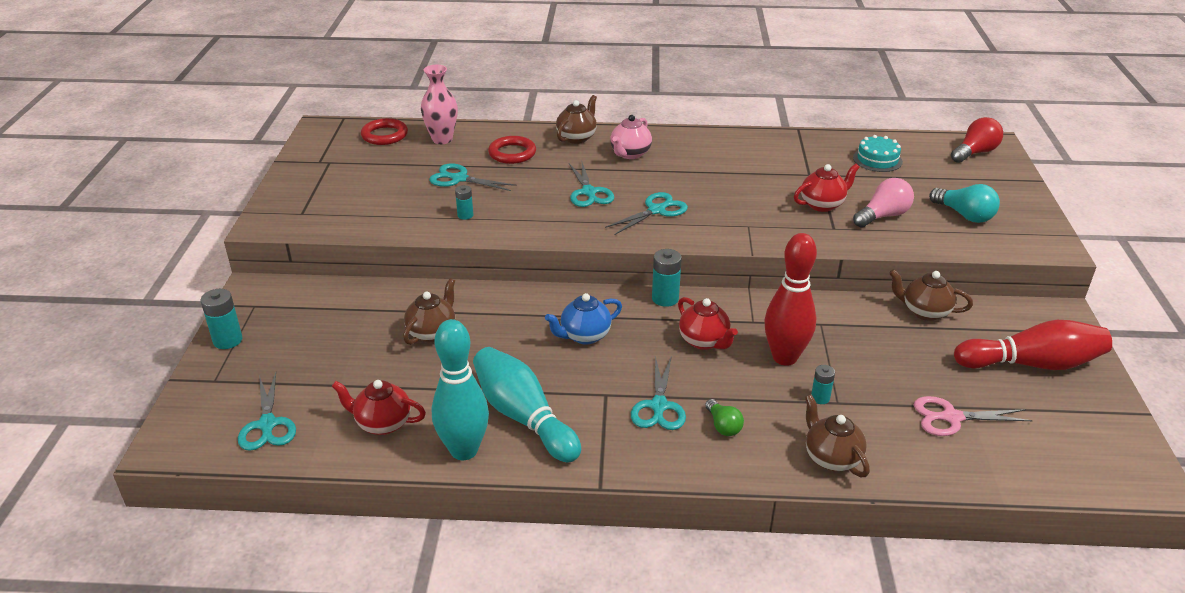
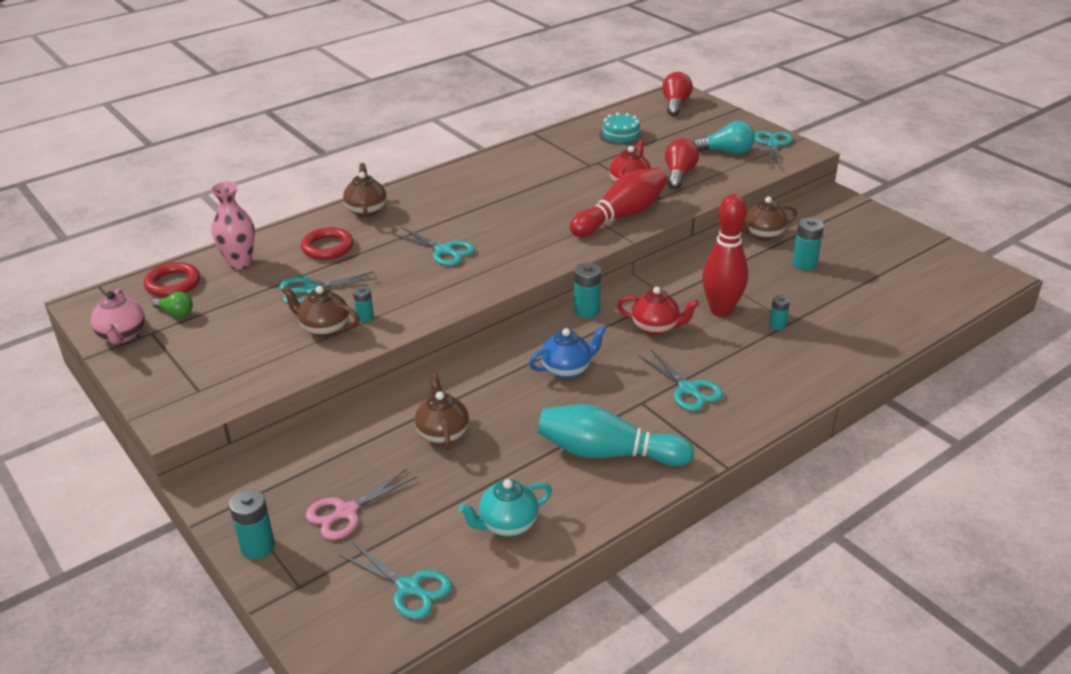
camera: 40 degrees left, 0 degrees up
red teapot [332,380,426,435] -> turquoise teapot [459,479,552,536]
turquoise bowling pin [432,319,489,460] -> none
blue teapot [545,293,622,344] -> blue teapot turned 135 degrees counterclockwise [528,325,607,379]
turquoise scissors [605,192,688,235] -> turquoise scissors moved to [755,131,793,169]
pink teapot [610,115,652,159] -> pink teapot moved to [91,289,145,344]
green light bulb [705,399,744,436] -> green light bulb moved to [152,292,193,318]
brown teapot [805,394,870,477] -> brown teapot moved to [282,285,360,337]
pink light bulb [853,178,914,228] -> red light bulb [665,138,699,189]
pink scissors [914,396,1033,436] -> pink scissors moved to [305,468,417,540]
red bowling pin [954,320,1112,370] -> red bowling pin moved to [570,167,668,237]
none -> turquoise battery [792,218,824,270]

